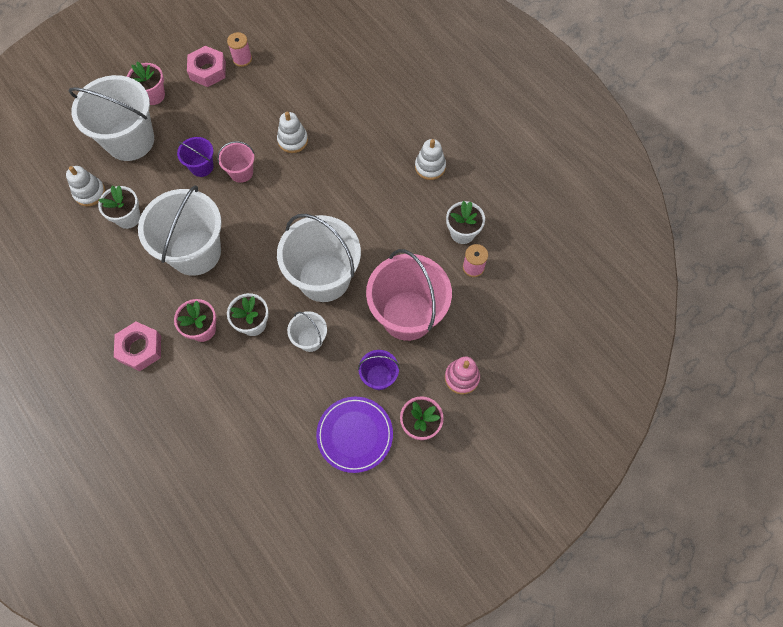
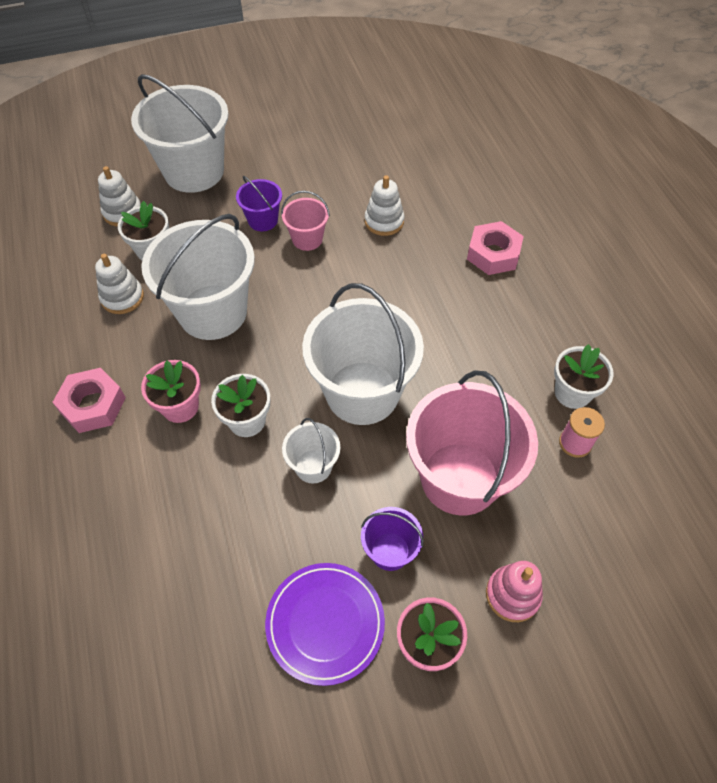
camera: 20 degrees right, 10 degrees down
pink flower pot [127,61,165,105] -> none
pink nut [187,46,226,87] -> pink nut moved to [467,221,524,275]
pink spool [227,32,252,67] -> none
white stacking toy [415,139,446,180] -> white stacking toy moved to [95,254,144,314]

